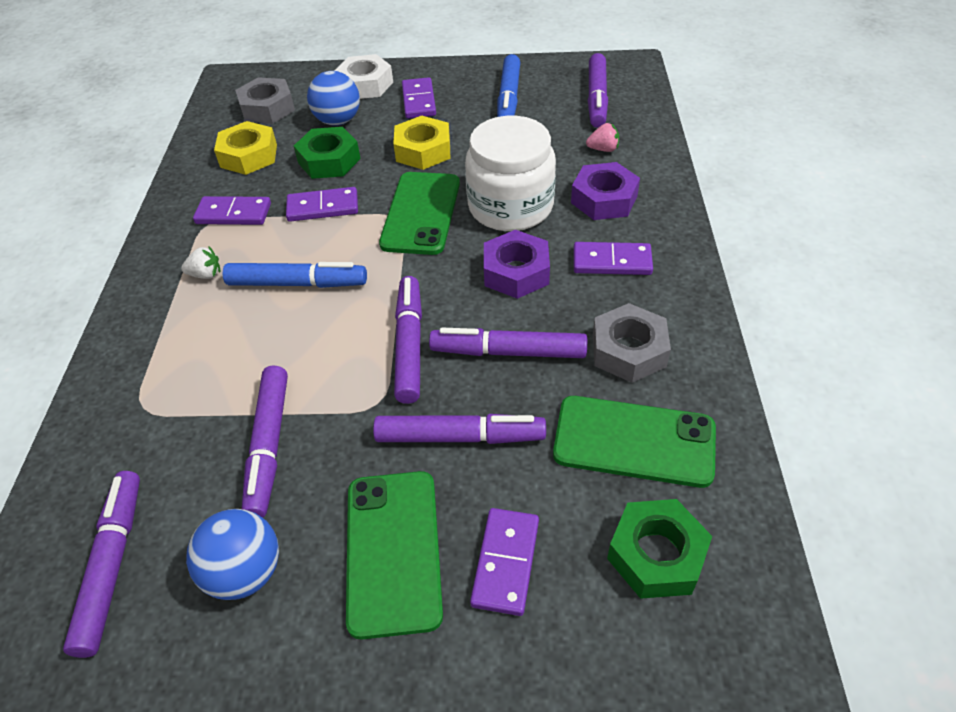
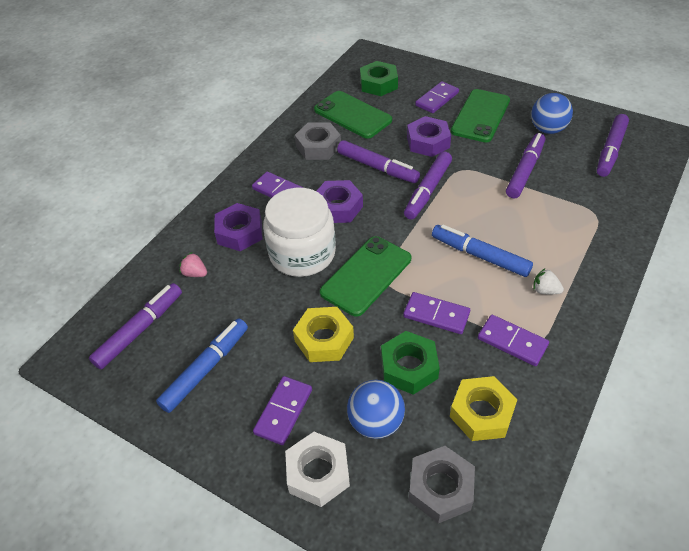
camera: 150 degrees left, 0 degrees up
purple marker [373,414,546,444] -> purple nut [407,116,451,157]

